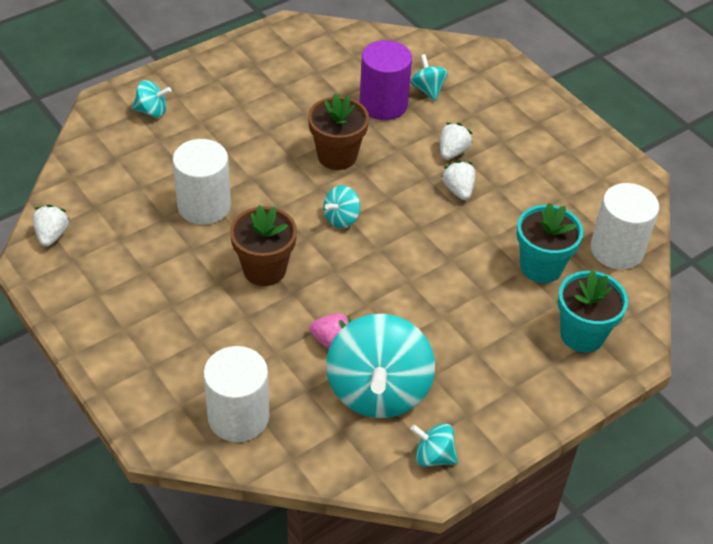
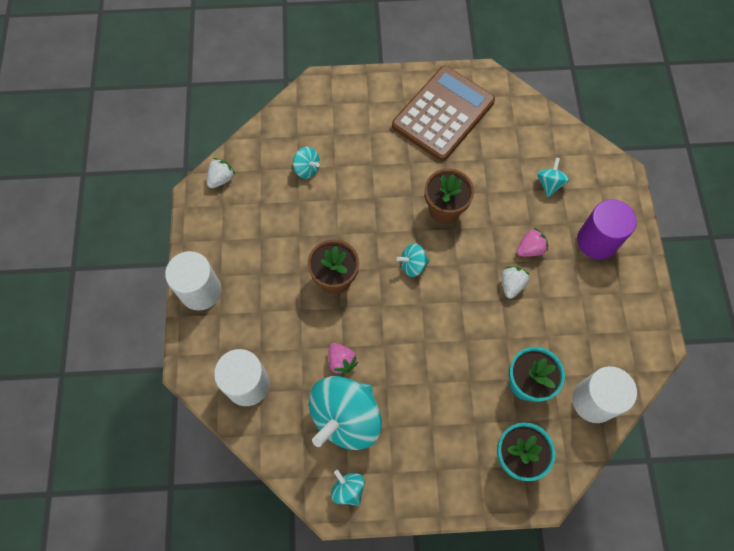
camera: 35 degrees right, 20 degrees up
turquoise spinning top [132,80,172,118] -> turquoise spinning top moved to [293,147,320,179]
white cylinder [173,139,231,225] -> white cylinder moved to [165,251,221,311]
purple cylinder [359,40,412,120] -> purple cylinder moved to [577,199,637,259]
white strawberry [440,123,473,160] -> pink strawberry [517,228,548,257]
none -> brown calculator [392,66,495,161]

